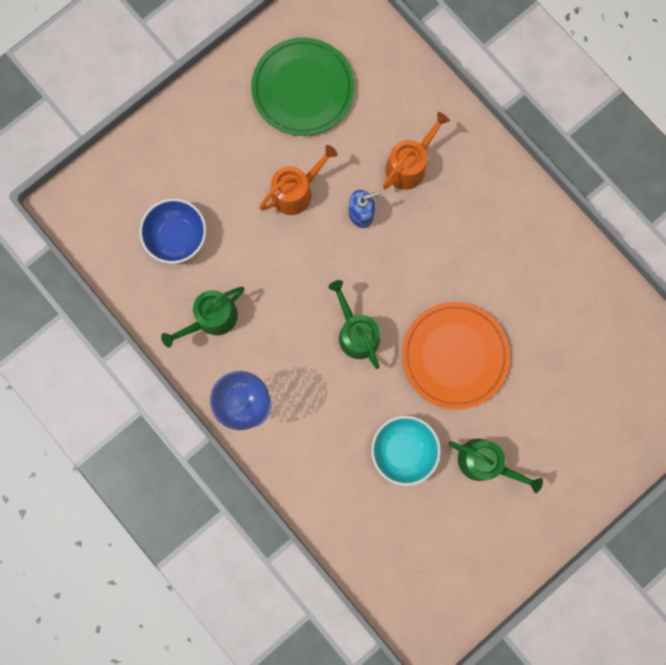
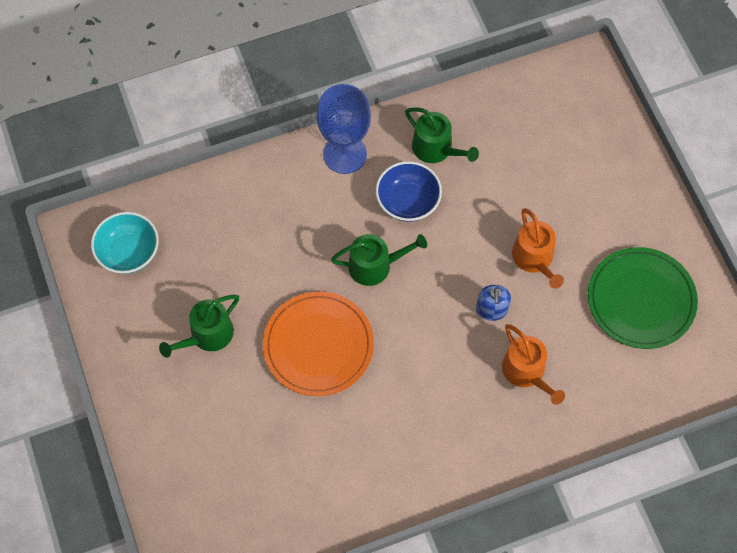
camera: 110 degrees right, 15 degrees down
blue bowl [139,199,206,264] -> blue bowl moved to [376,161,442,222]
green watering can [161,287,244,348] -> green watering can turned 150 degrees clockwise [405,107,479,163]
turquoise bowl [371,416,441,486] -> turquoise bowl moved to [91,212,159,274]

